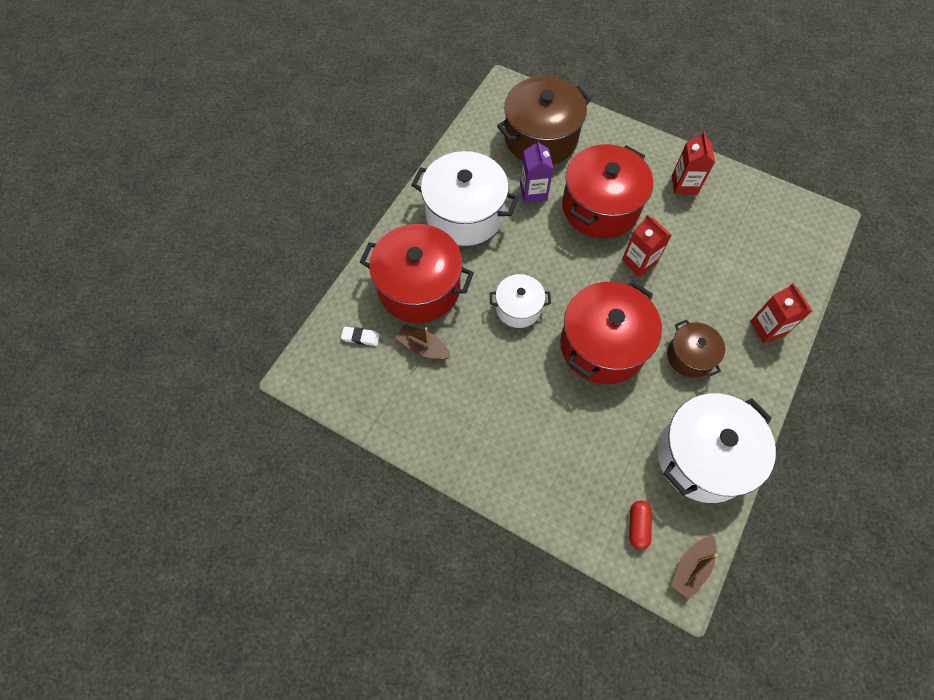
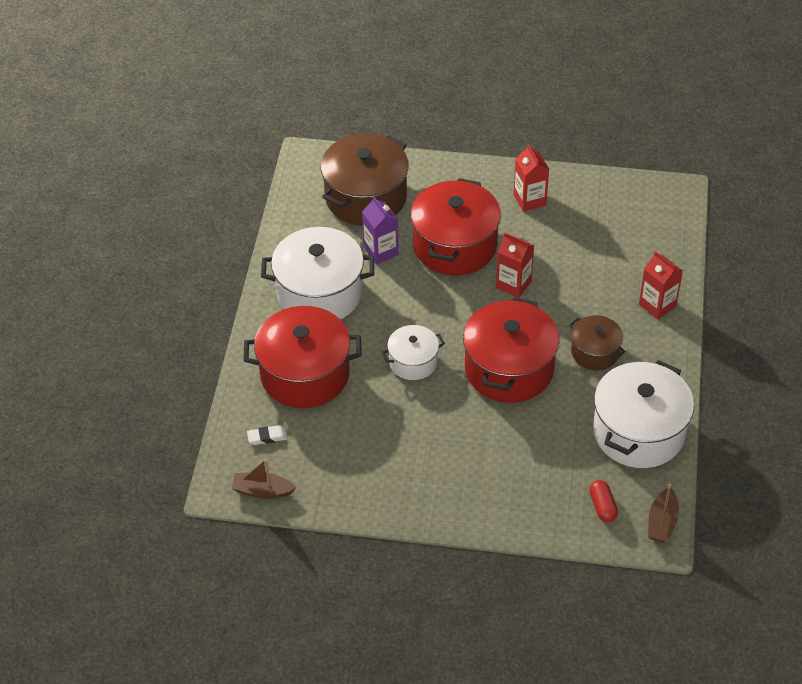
camera: 20 degrees left, 15 degrees down
brown boat [395,324,451,360] -> brown boat moved to [231,459,296,499]

